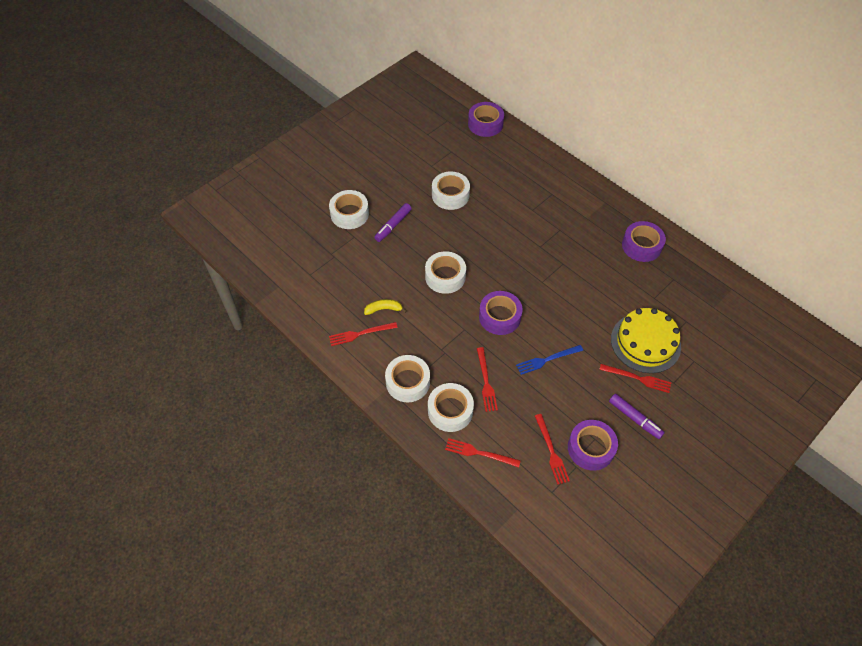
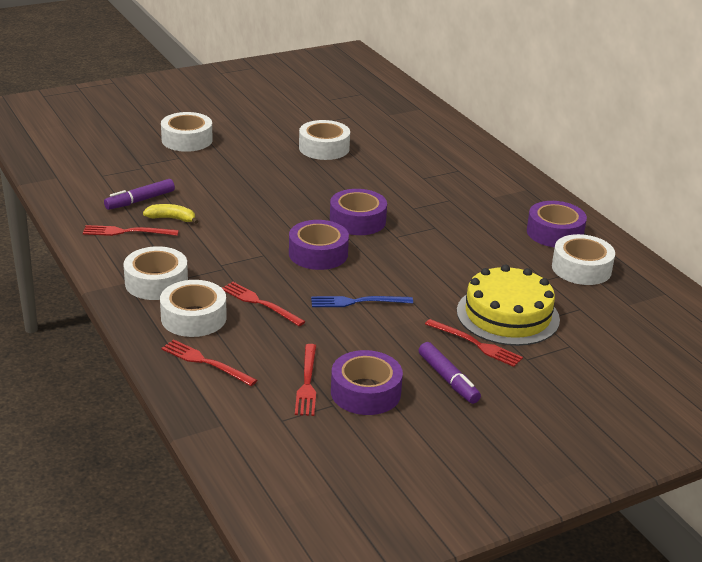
camera: 15 degrees right, 25 degrees down
purple marker [374,203,412,242] -> purple marker moved to [104,179,175,210]
white tape [425,251,466,294] -> white tape moved to [552,234,615,285]
purple tape [468,102,504,137] -> purple tape moved to [330,189,387,235]
red fork [477,347,498,412] -> red fork turned 120 degrees clockwise [222,282,306,326]

